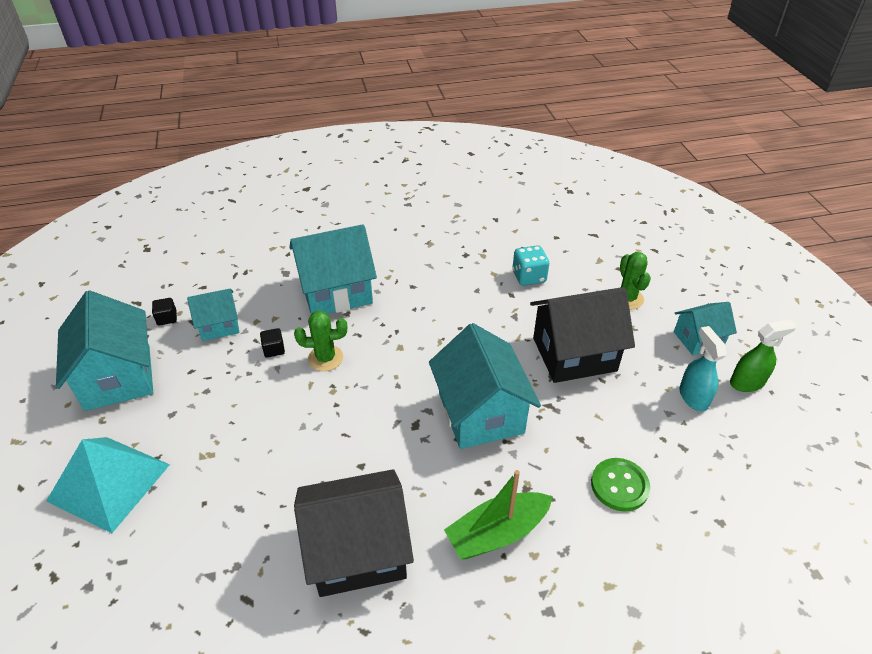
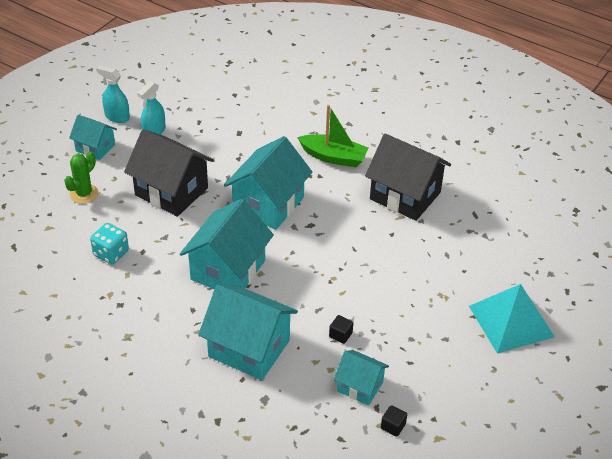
camera: 135 degrees left, 0 degrees up
turquoise house [56,290,153,411] -> turquoise house moved to [180,199,274,289]
green cactus [294,310,347,371] -> none
green button [591,458,650,512] -> none
green spray bottle [730,320,796,392] -> turquoise spray bottle [96,65,130,123]

